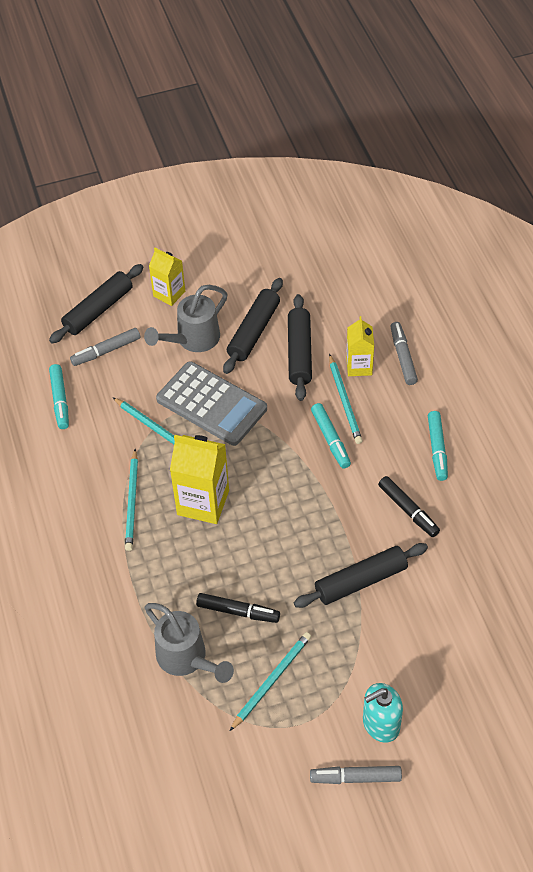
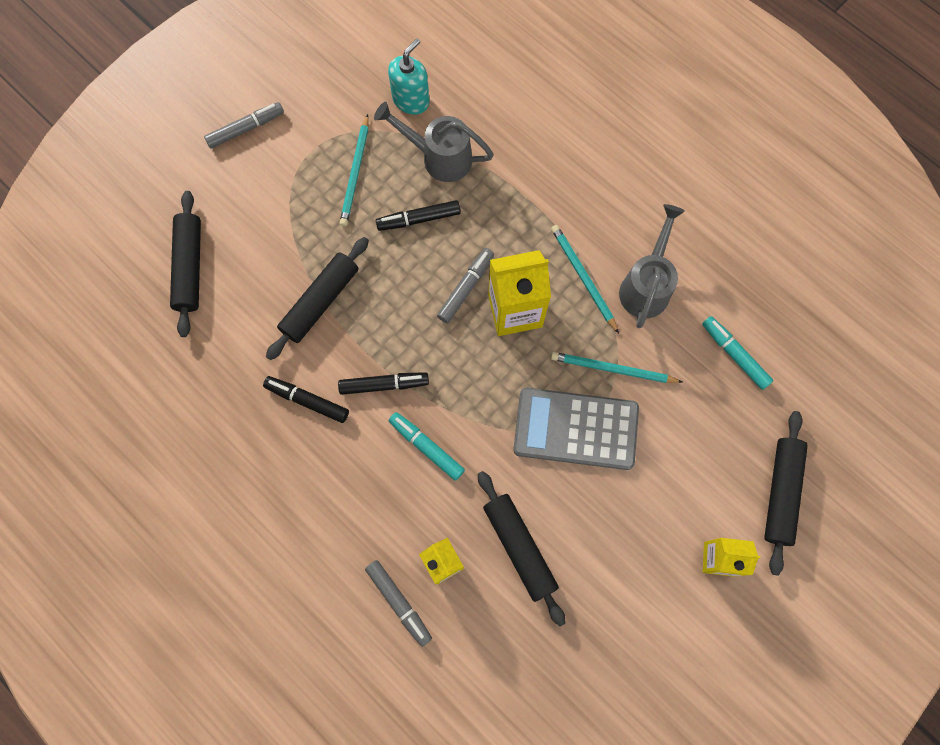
camera: 150 degrees right, 20 degrees up
grey marker [70,328,140,366] -> grey marker moved to [437,248,494,323]
grey watering can [144,285,228,352] -> grey watering can moved to [619,204,685,328]
black rolling pin [223,278,283,374] -> black rolling pin moved to [170,191,201,337]
turquoise pencil [329,354,363,444] -> none
turquoise soap dispenser [363,683,403,743] -> turquoise soap dispenser moved to [388,39,430,115]
turquoise marker [428,411,448,481] -> none
none -> black marker [338,372,429,395]

